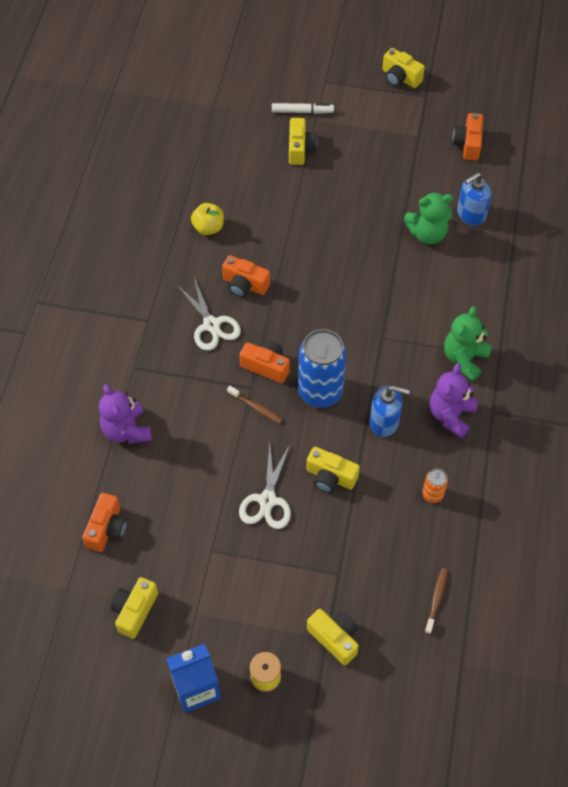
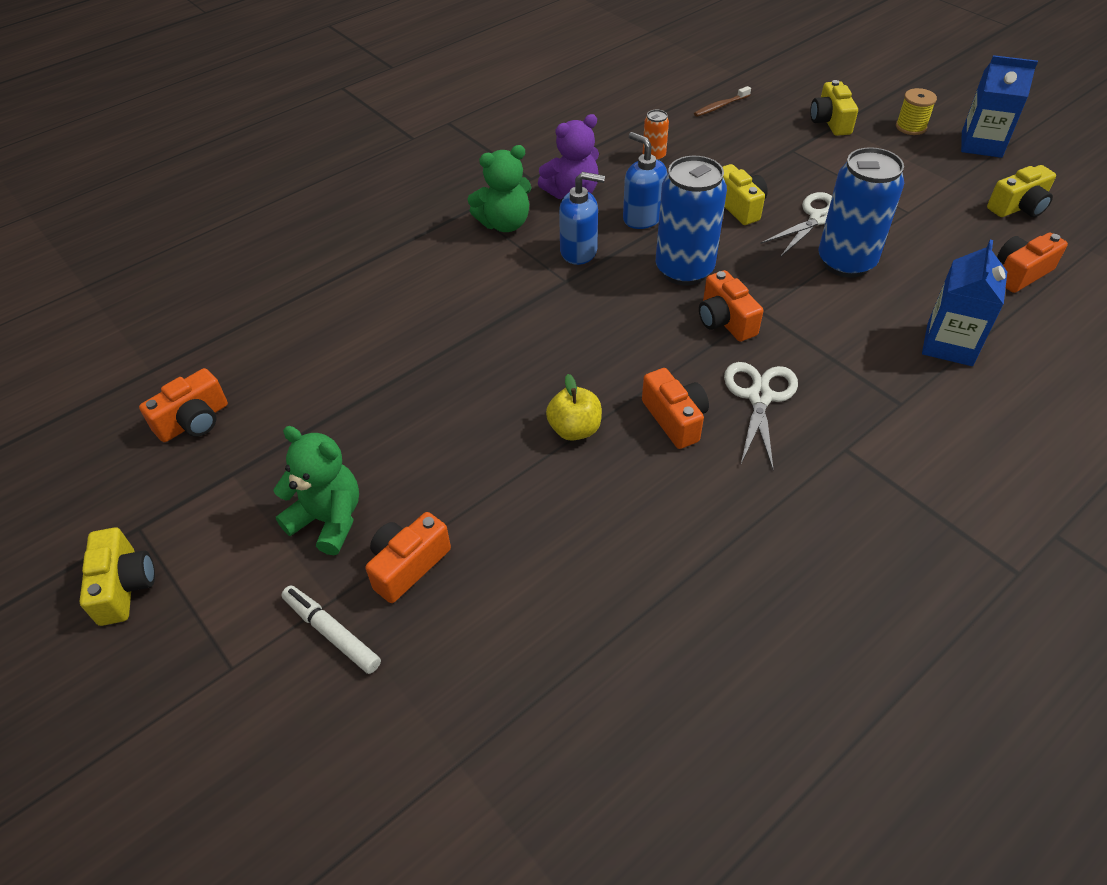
camera: 140 degrees left, 10 degrees down
purple teddy bear [99,384,152,444] -> blue carton [922,240,1007,366]
yellow apple [191,203,224,235] -> yellow apple moved to [546,374,602,441]
brown toothbrush [227,386,283,424] -> none
yellow camera [289,118,318,165] -> orange camera [366,512,451,603]
green teddy bear [404,192,453,244] -> green teddy bear moved to [273,426,359,555]
blue soap dispenser [457,172,491,226] -> blue soap dispenser moved to [559,172,605,265]
none -> blue can [819,147,904,278]

